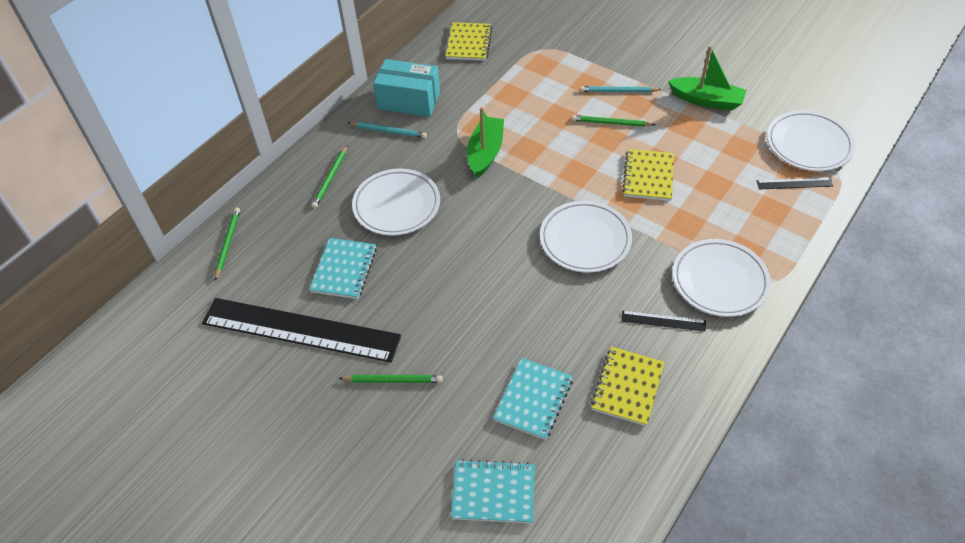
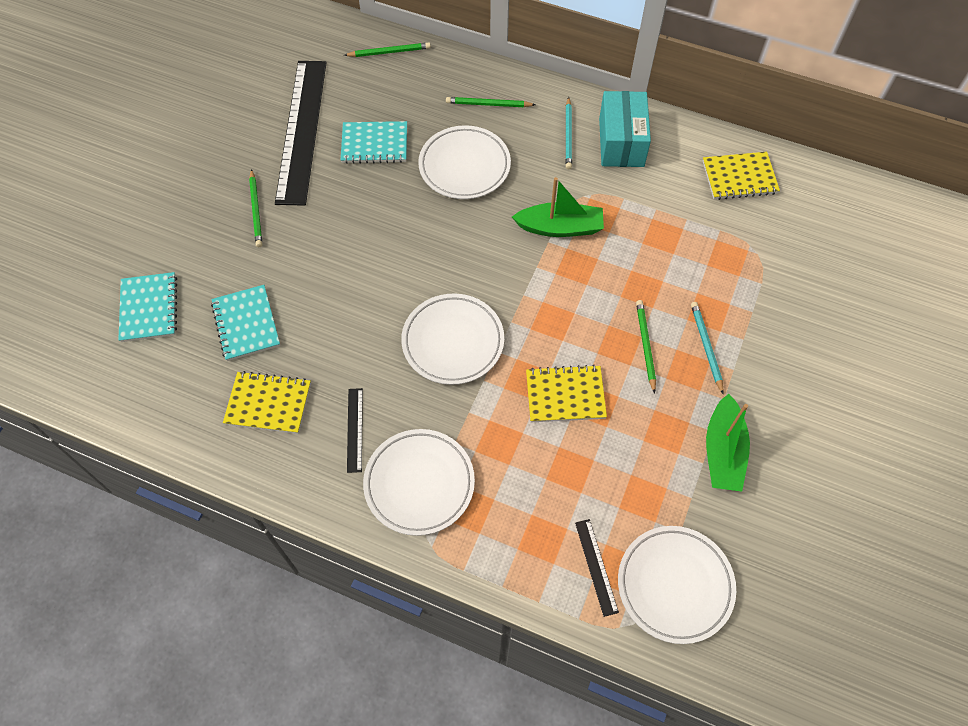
camera: 75 degrees right, 10 degrees up
turquoise notebook [493,358,573,440] -> turquoise notebook turned 60 degrees clockwise [211,285,280,361]

